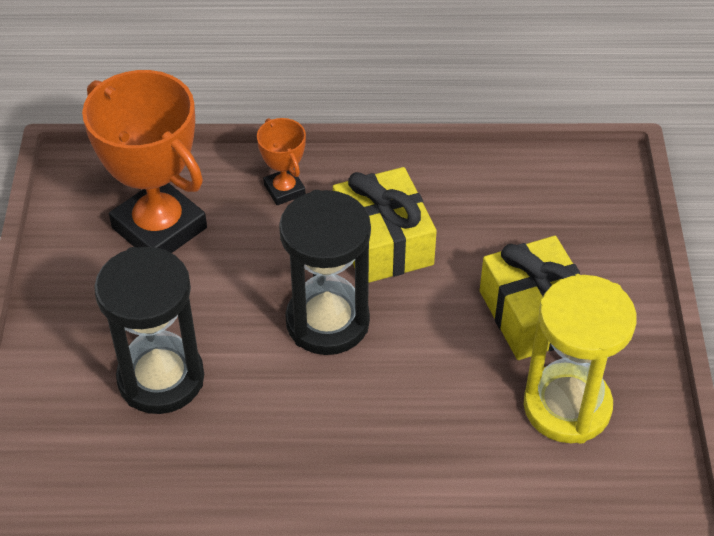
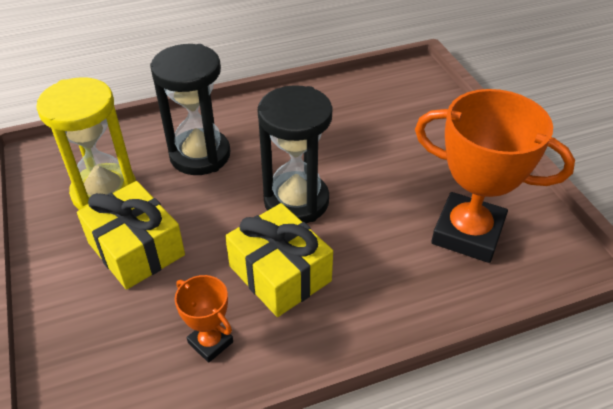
camera: 160 degrees right, 5 degrees down
black hourglass [94,247,204,414] -> black hourglass moved to [150,44,230,175]
orange trophy [257,118,306,205] -> orange trophy moved to [175,275,233,363]

